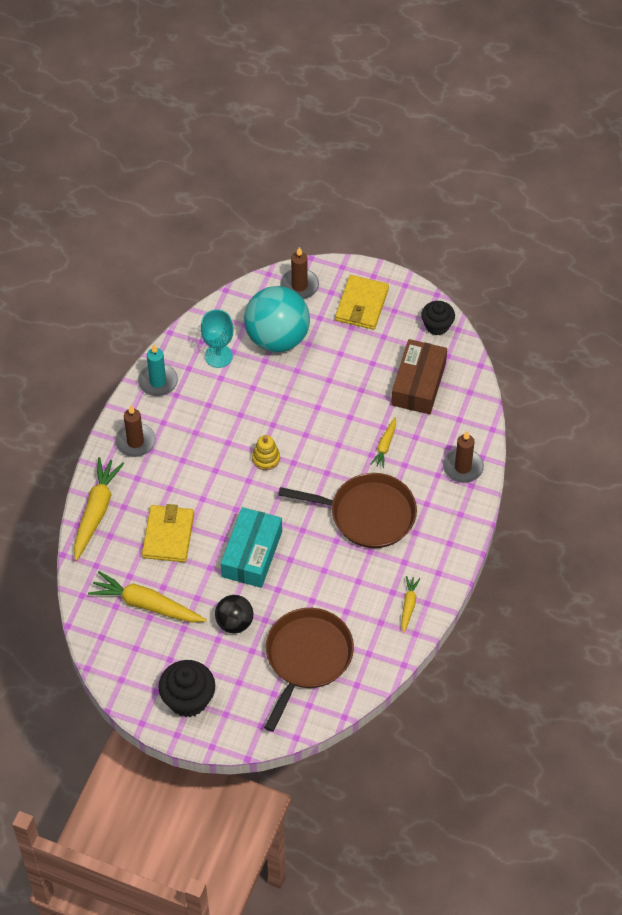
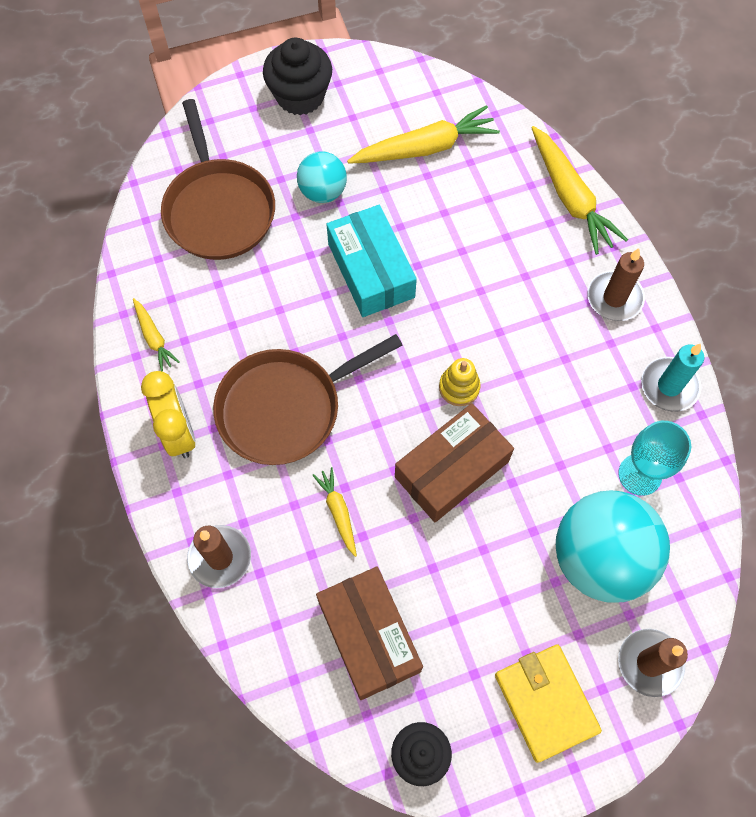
camera: 140 degrees right, 10 degrees up
yellow wallet [142,504,194,562] -> none
black ball [215,595,253,633] -> turquoise ball [297,152,347,203]
none -> yellow clock [141,371,196,458]
none -> brown box [395,403,514,522]

